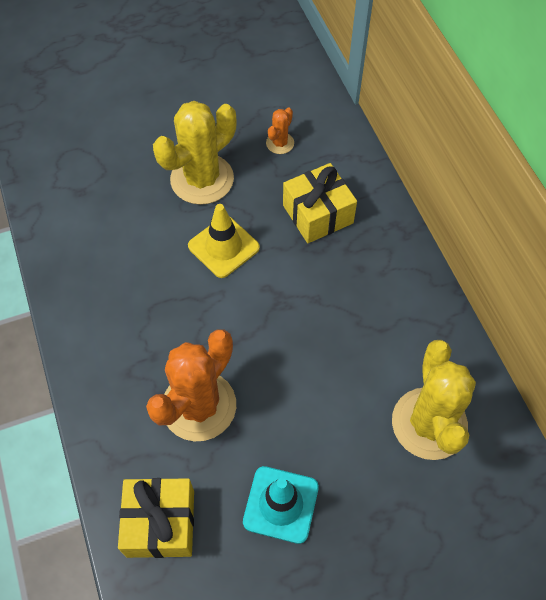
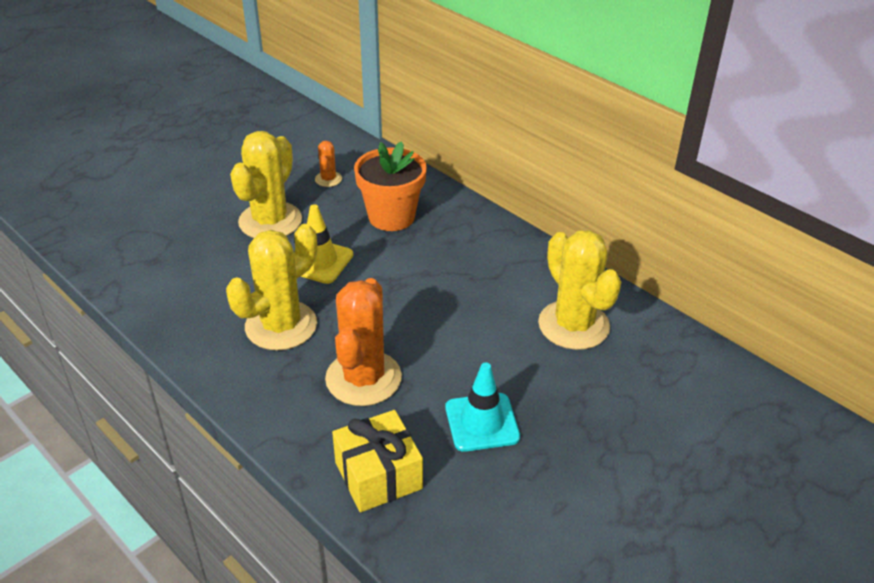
camera: 25 degrees left, 20 degrees down
yellow gift [283,163,357,243] -> orange flower pot [354,141,427,231]
none -> yellow cactus [226,224,317,350]

